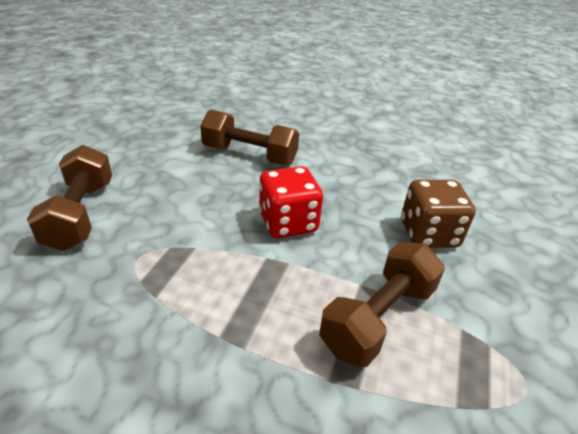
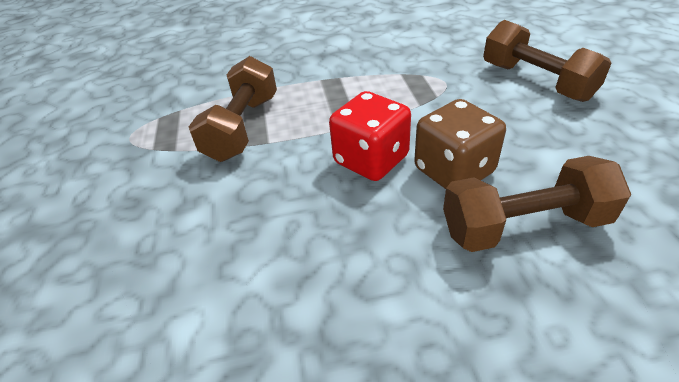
camera: 155 degrees right, 5 degrees up
brown dice [401,180,476,248] -> brown dice moved to [414,99,506,189]

